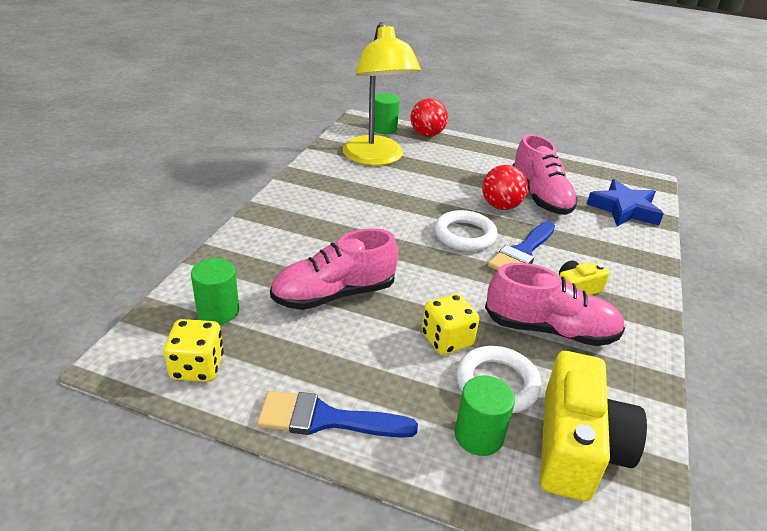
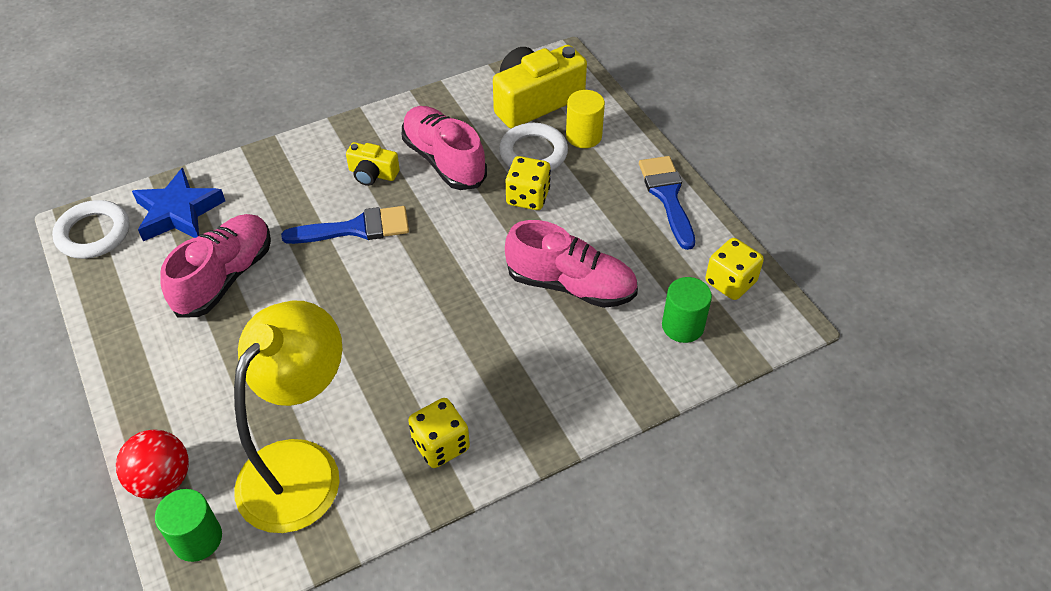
camera: 135 degrees left, 15 degrees up
blue brush [257,391,418,438] -> blue brush turned 150 degrees counterclockwise [639,156,695,250]
white ring [434,210,498,251] -> white ring moved to [52,200,130,259]
green cylinder [455,375,515,456] -> yellow cylinder [566,90,605,148]
red ball [482,165,528,210] -> none
none -> yellow dice [408,398,470,468]

